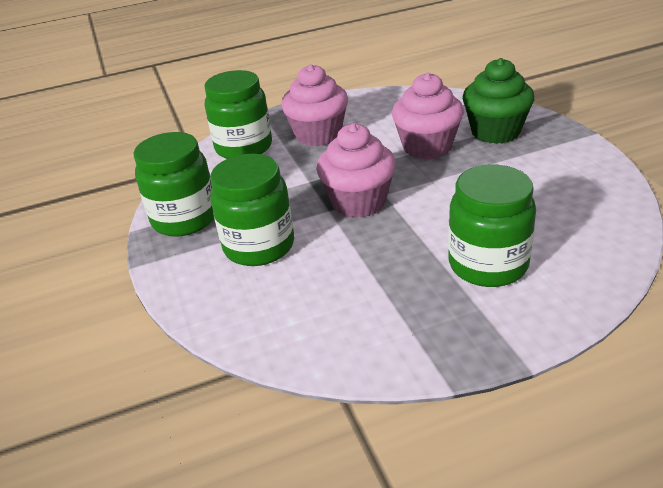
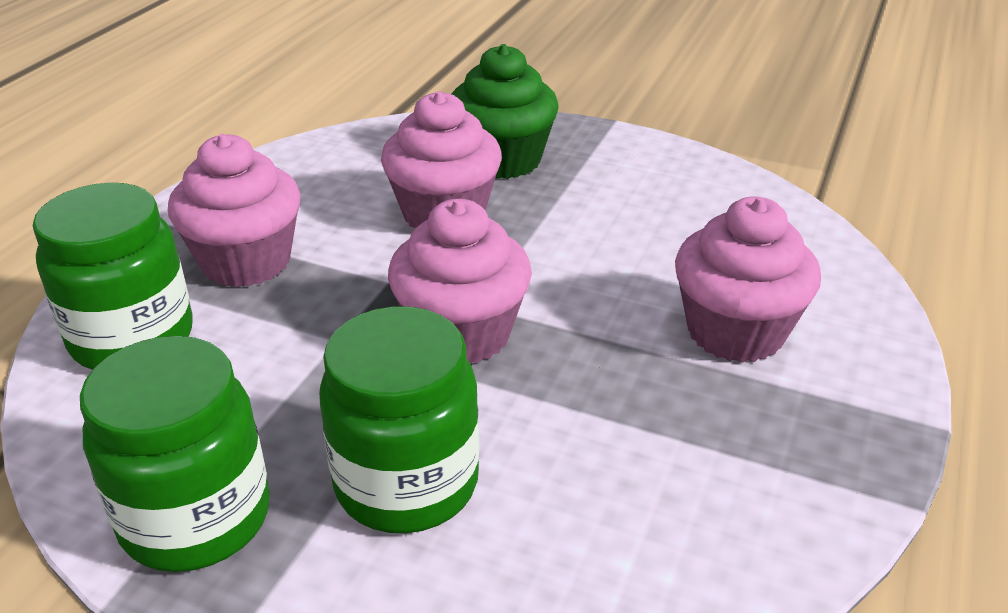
camera: 50 degrees left, 0 degrees up
green jar [448,165,536,287] -> pink cupcake [675,196,821,363]

